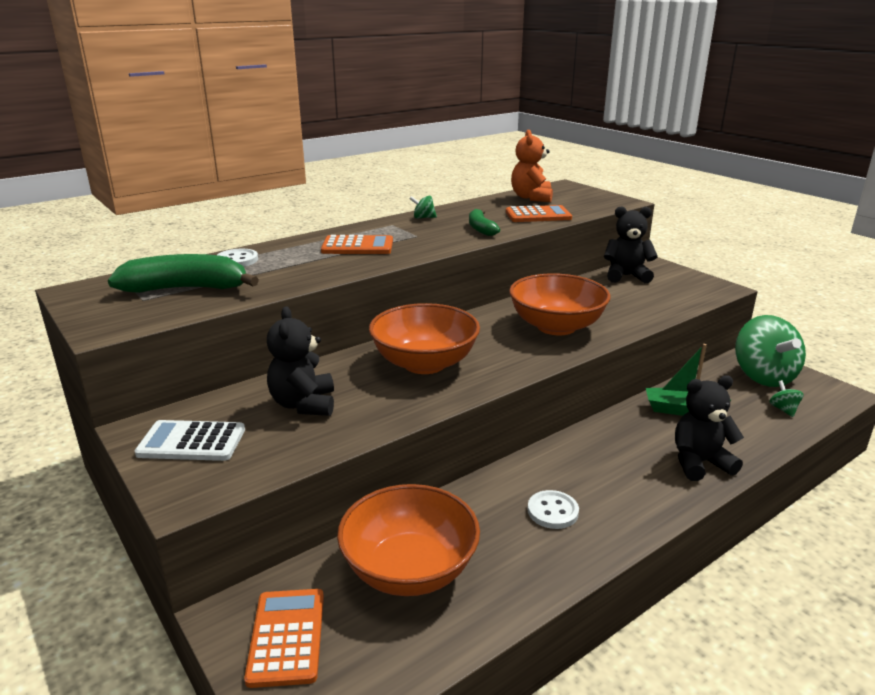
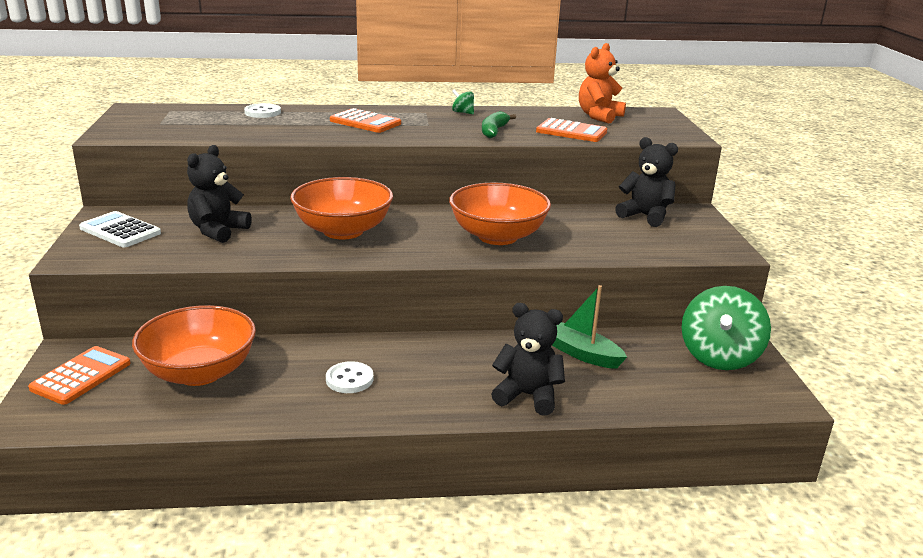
camera: 30 degrees right, 0 degrees up
green banana [108,254,259,293] -> none
green spinning top [769,380,803,417] -> none

